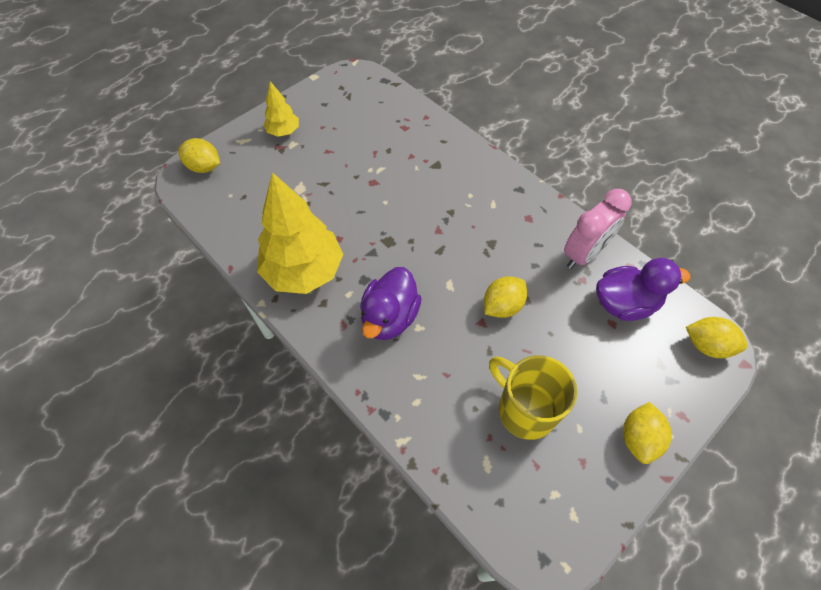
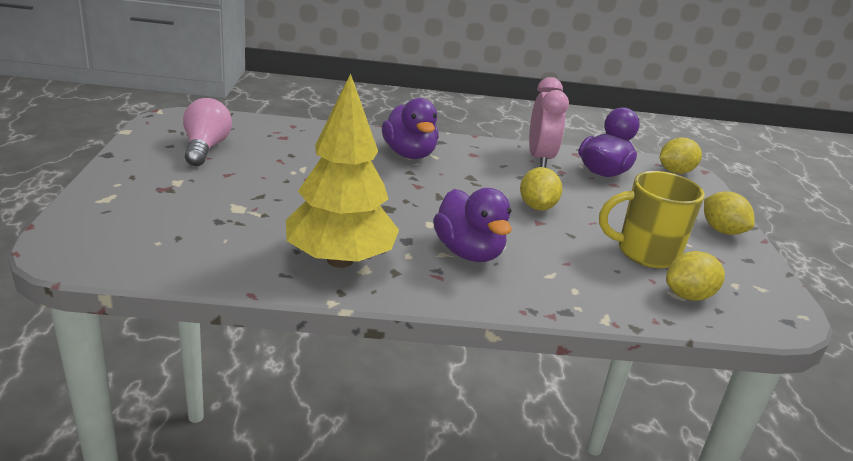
camera: 50 degrees left, 30 degrees down
yellow lemon [178,138,220,173] -> yellow lemon moved to [666,251,725,301]
yellow tree [263,81,299,137] -> none
none -> pink light bulb [183,98,232,166]
none -> purple duck [382,98,439,159]

